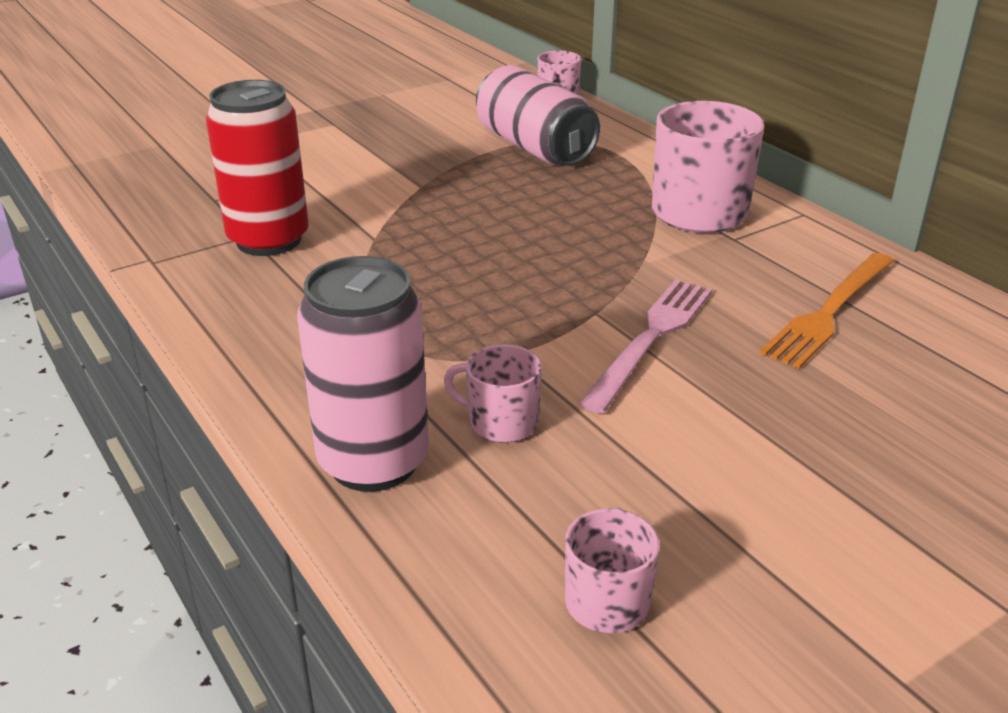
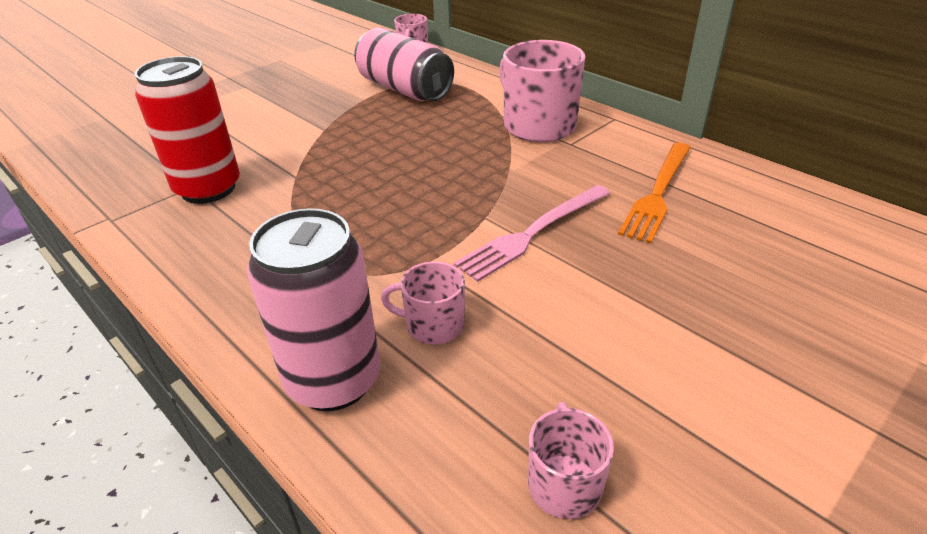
camera: 10 degrees left, 5 degrees up
pink fork [579,279,712,413] -> pink fork turned 150 degrees counterclockwise [454,185,610,282]

